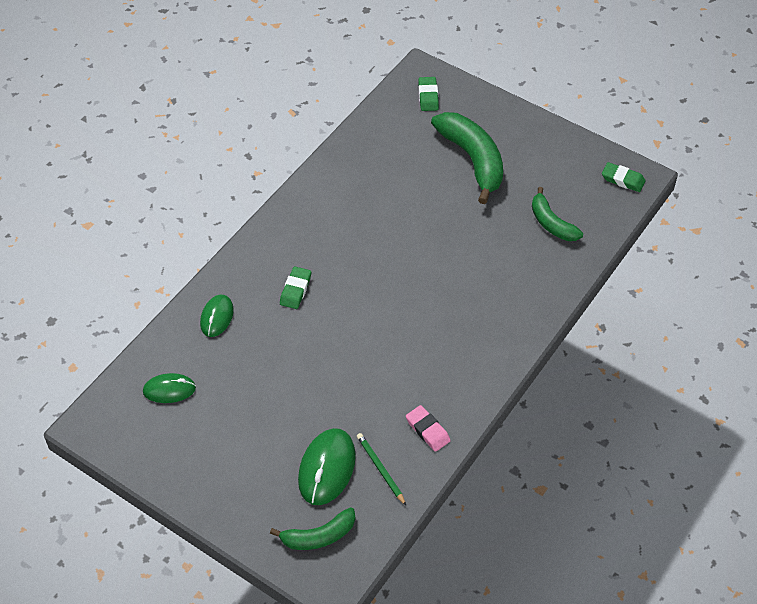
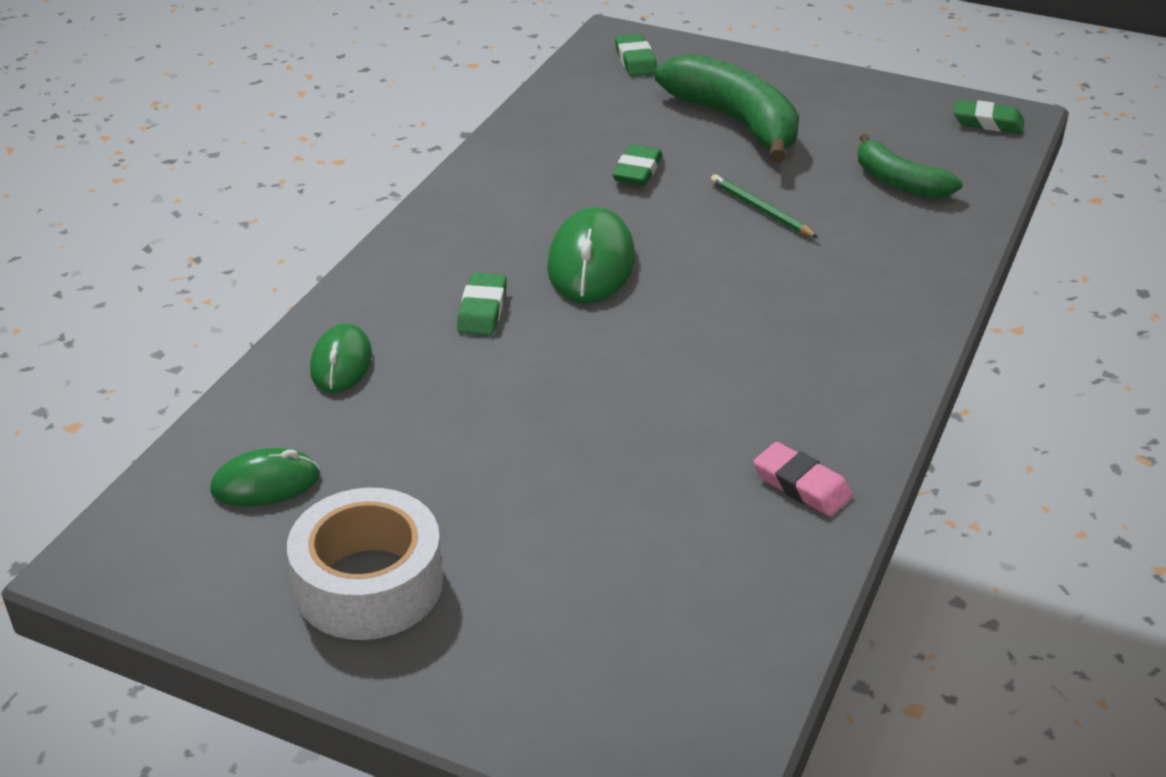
camera: 10 degrees left, 15 degrees down
green banana [270,507,355,550] -> none
green mouse [298,428,356,505] -> green mouse moved to [547,207,635,303]
green pencil [357,433,406,505] -> green pencil moved to [710,174,818,238]
none -> white tape [287,488,443,640]
none -> green eraser [613,145,662,186]

